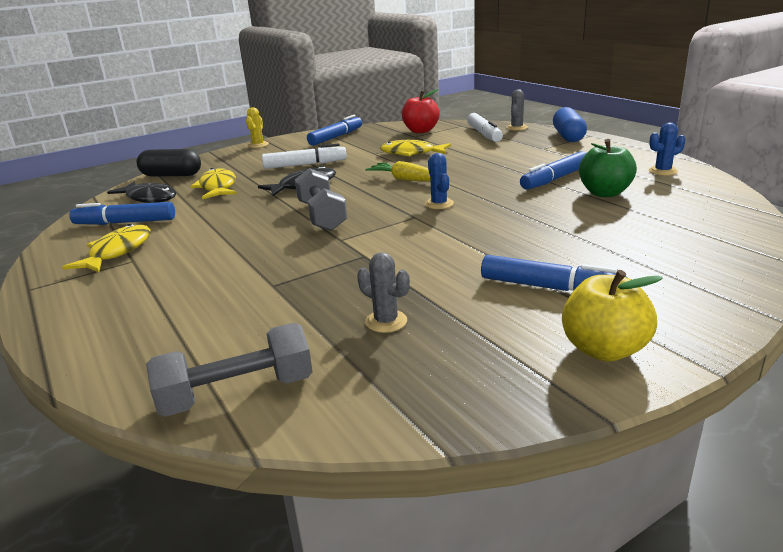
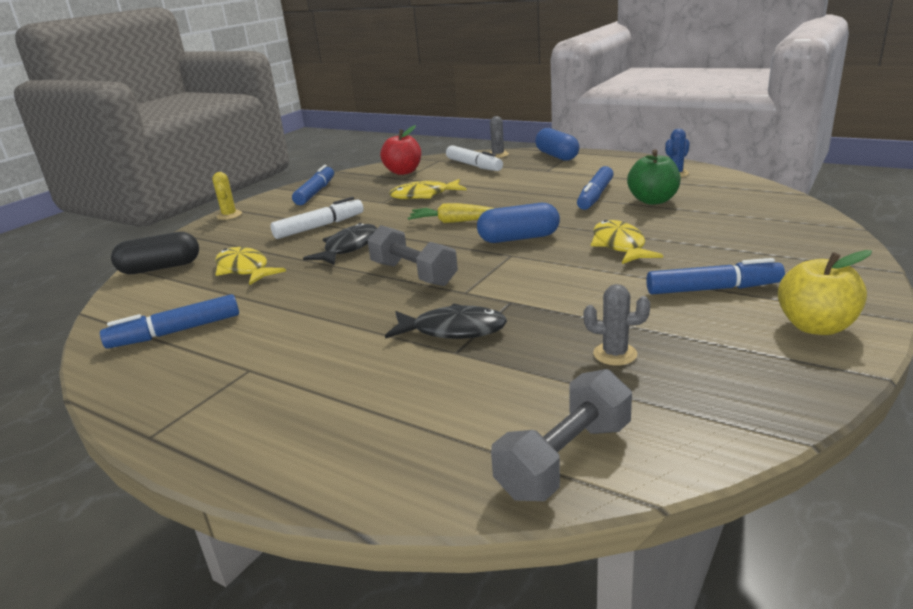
camera: 25 degrees left, 0 degrees up
yellow fish [62,224,151,272] -> yellow fish moved to [591,220,663,264]
black fish [107,182,176,203] -> black fish moved to [385,303,507,339]
blue cactus [425,153,454,209] -> blue capsule [477,203,560,243]

